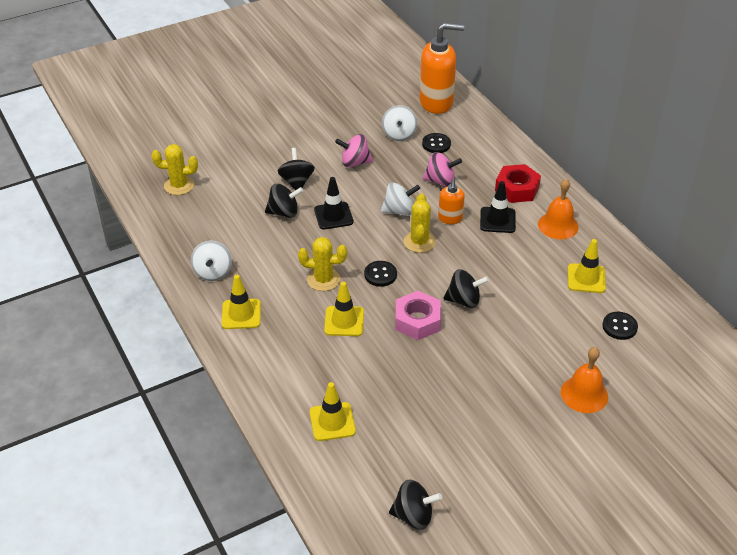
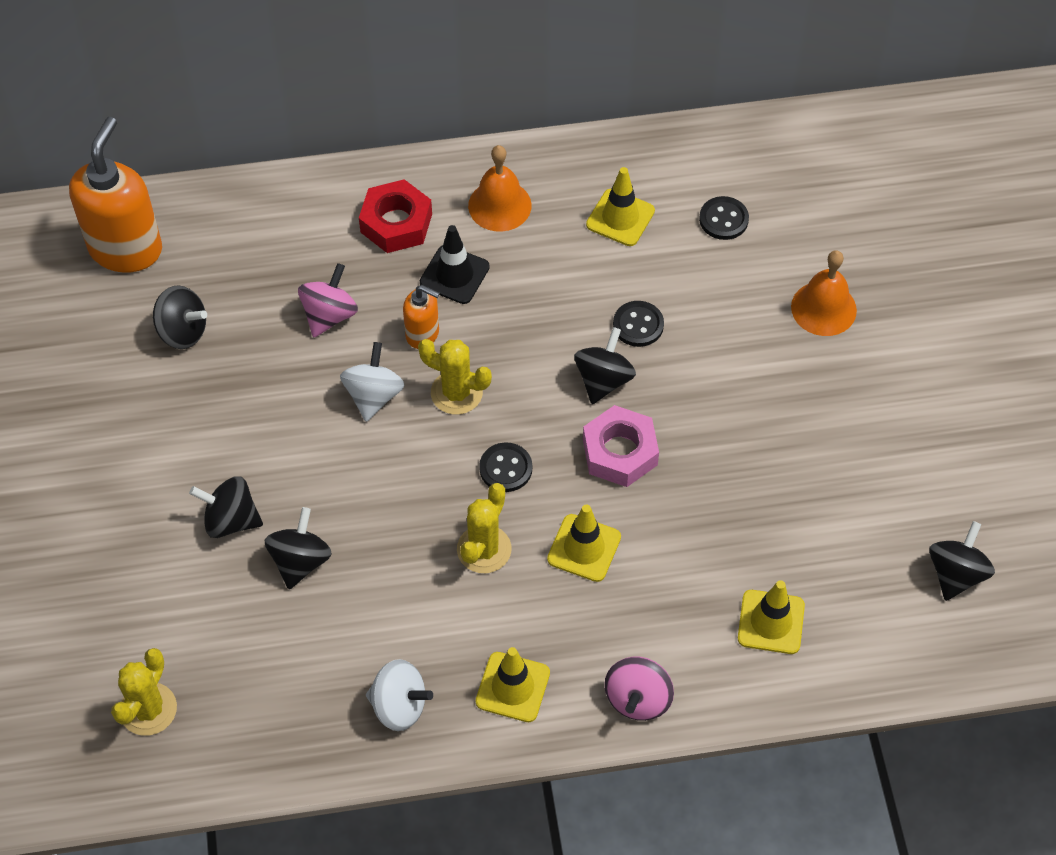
camera: 70 degrees left, 15 degrees up
black traffic cone [314,177,353,230] -> none
pink spinning top [335,134,373,167] -> pink spinning top moved to [604,657,674,721]
white spinning top [382,105,417,141] -> black spinning top [153,285,207,349]
black button [422,133,451,153] -> black button moved to [613,301,664,347]

